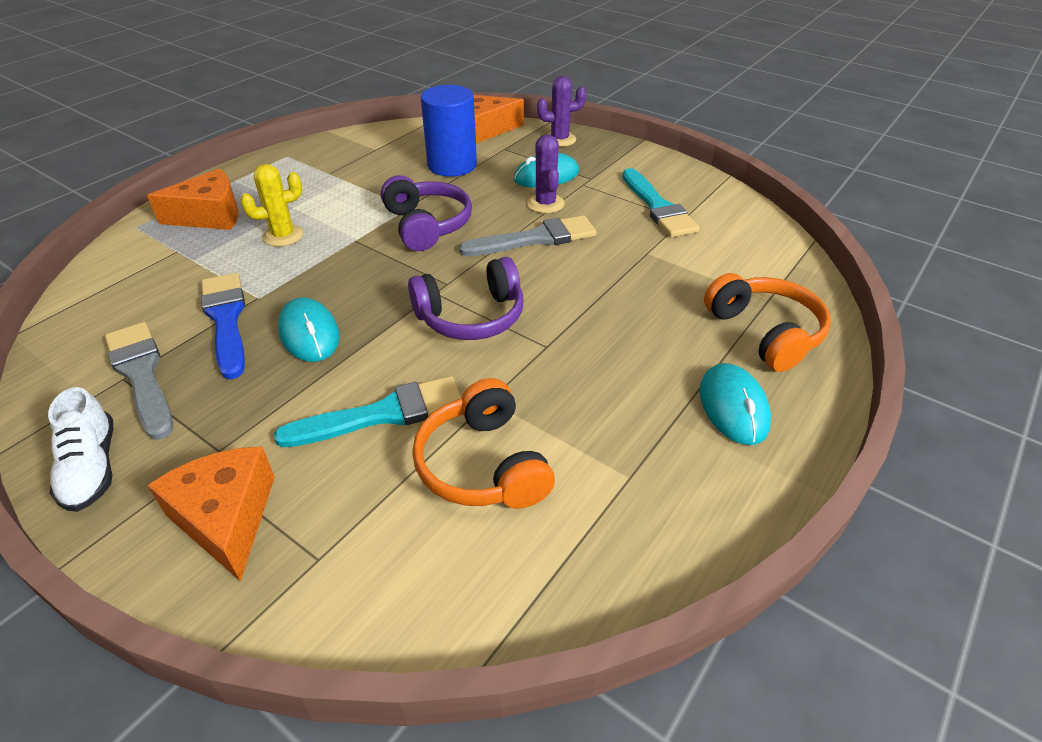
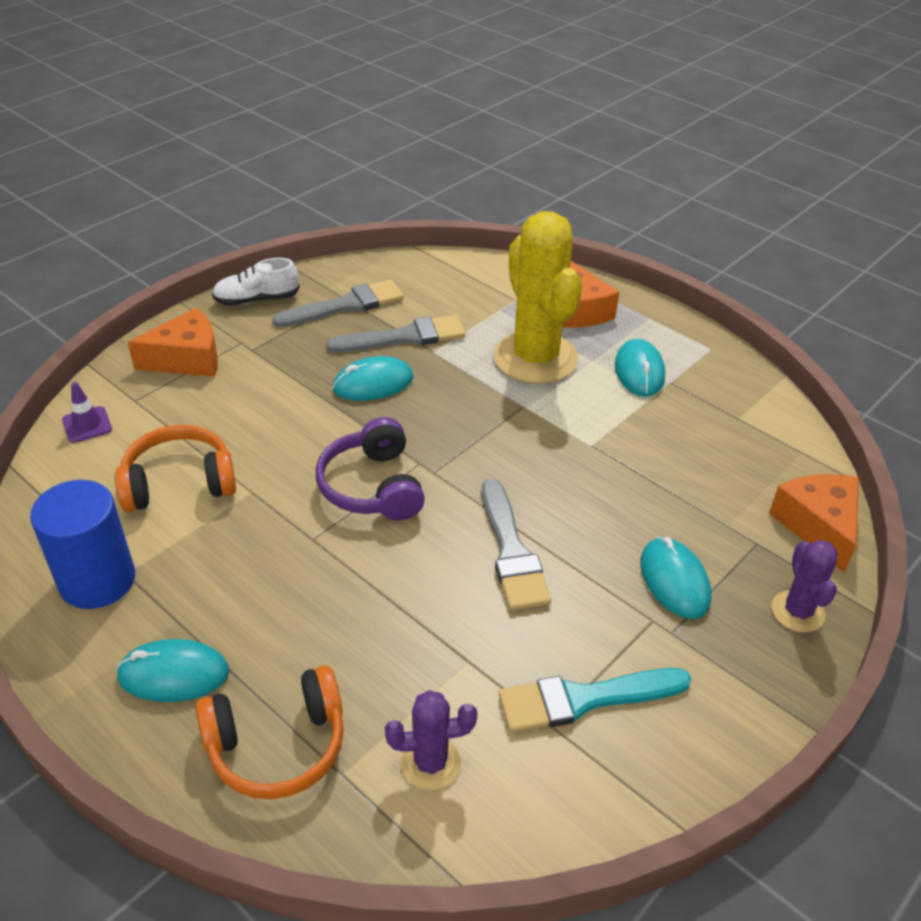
camera: 95 degrees right, 0 degrees up
blue brush [201,273,245,379] -> grey brush [327,315,465,353]
yellow cactus [240,164,304,247] -> yellow cactus [494,211,582,384], size x2.07
turquoise brush [274,376,461,447] -> none
purple headphones [381,175,472,251] -> none
blue cylinder [421,85,477,177] -> blue cylinder moved to [30,480,135,609]
purple cactus [527,134,565,213] -> purple cactus moved to [385,690,477,790]
none -> purple traffic cone [62,382,112,443]
none -> turquoise mouse [615,339,665,397]

